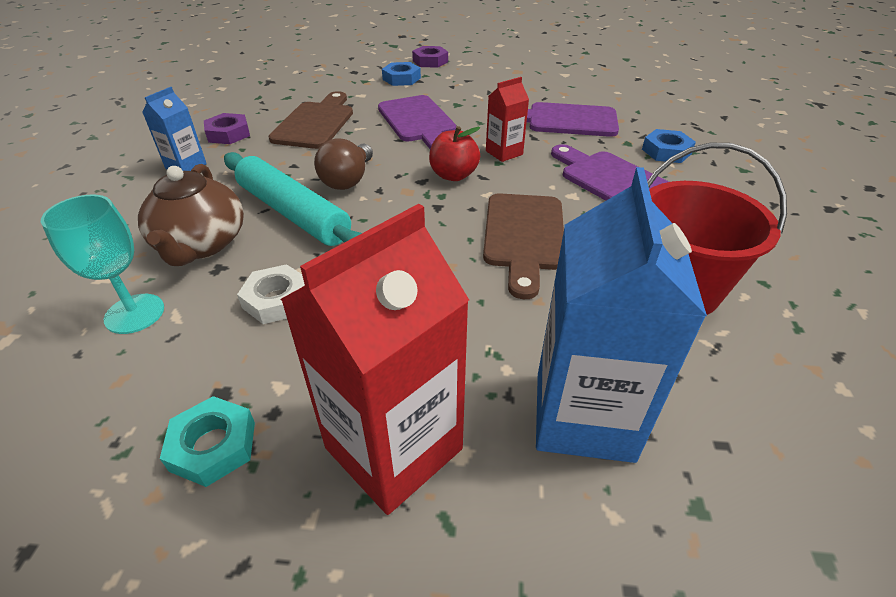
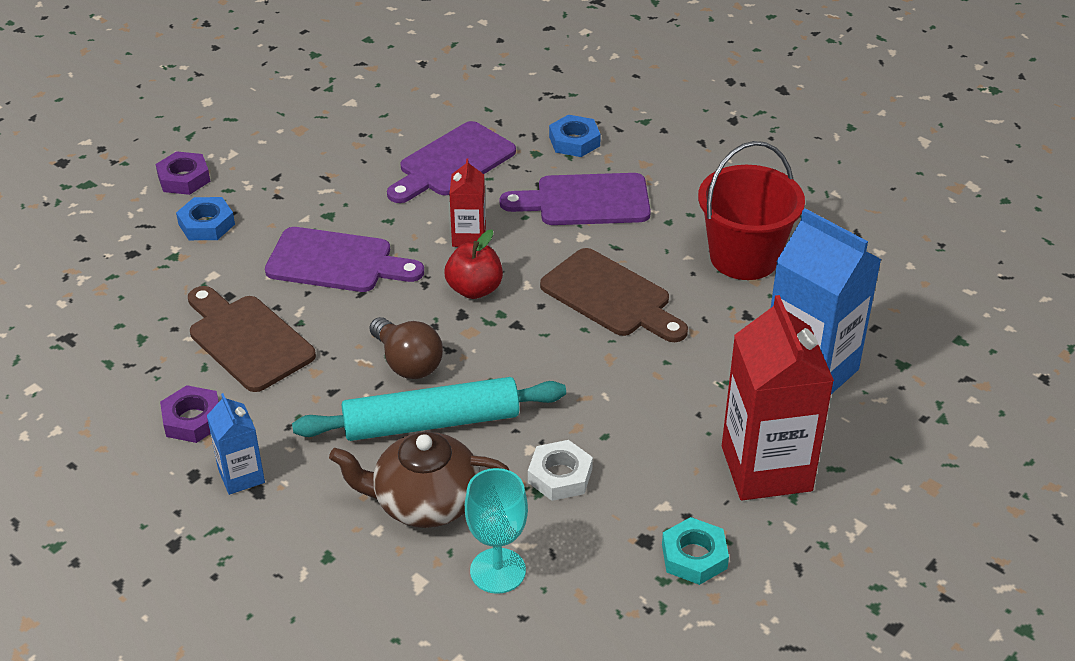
camera: 55 degrees left, 0 degrees up
brown teapot [138,164,244,266] -> brown teapot turned 150 degrees clockwise [329,432,510,528]

